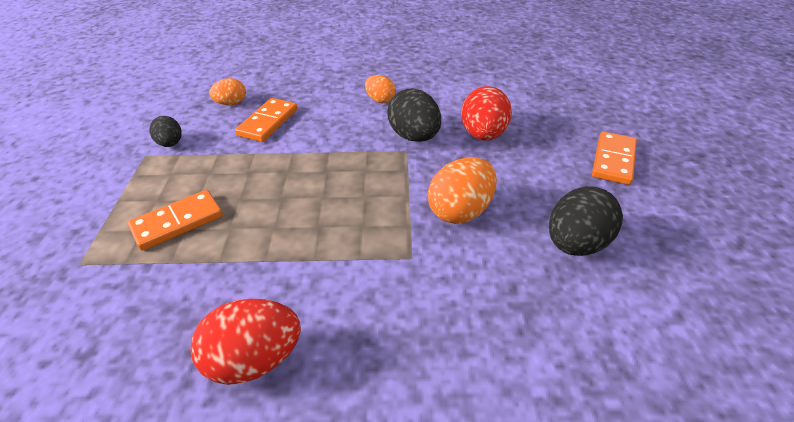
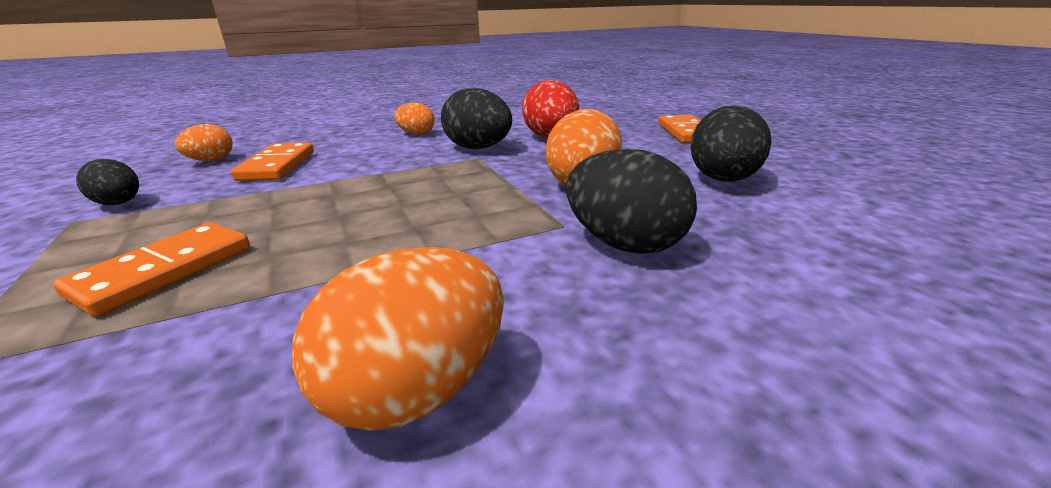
camera: 25 degrees left, 15 degrees down
red egg [190,299,301,385] -> orange egg [292,247,504,431]
none -> black egg [566,149,697,254]

